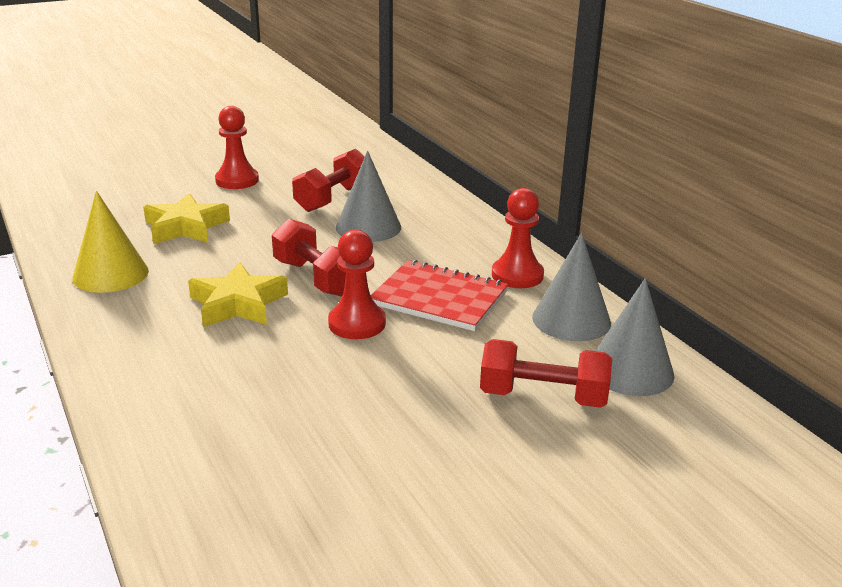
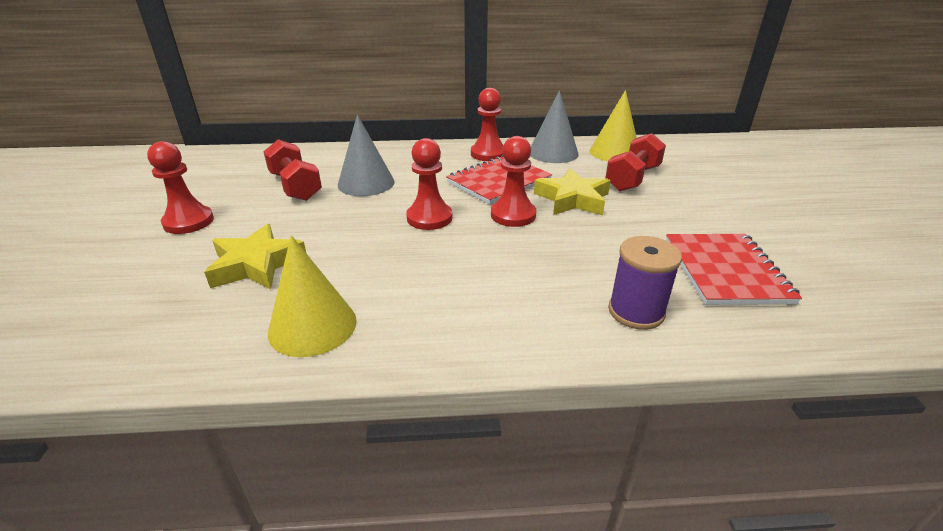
camera: 65 degrees left, 5 degrees up
yellow star [188,262,288,327] -> yellow star moved to [534,168,611,216]
red dumbbell [272,219,346,297] -> red pawn [406,138,452,230]
grey cone [596,278,675,396] -> yellow cone [590,90,637,161]
none -> purple spool [608,236,682,330]
none -> red notebook [666,234,802,305]

